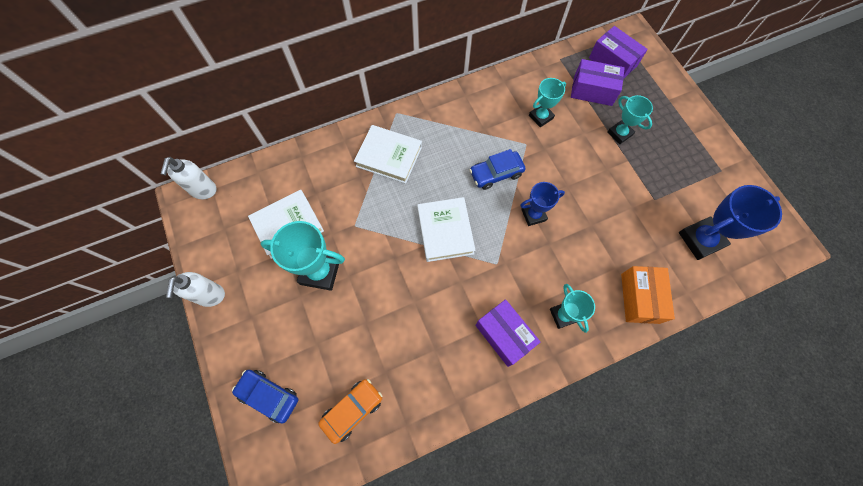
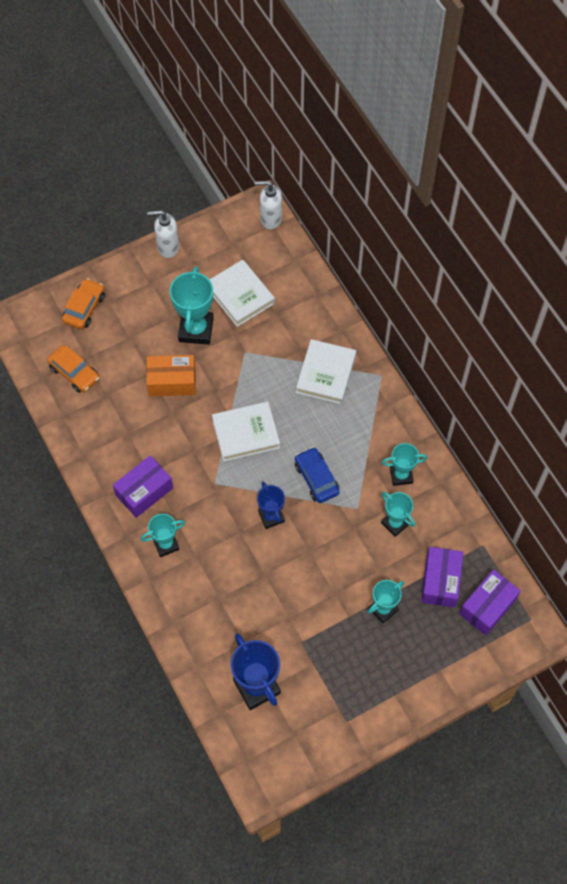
camera: 85 degrees right, 5 degrees down
blue car [232,370,298,423] -> orange car [62,278,105,329]
orange box [621,266,675,324] -> orange box moved to [146,355,196,396]
none -> turquoise trophy [382,443,427,486]

